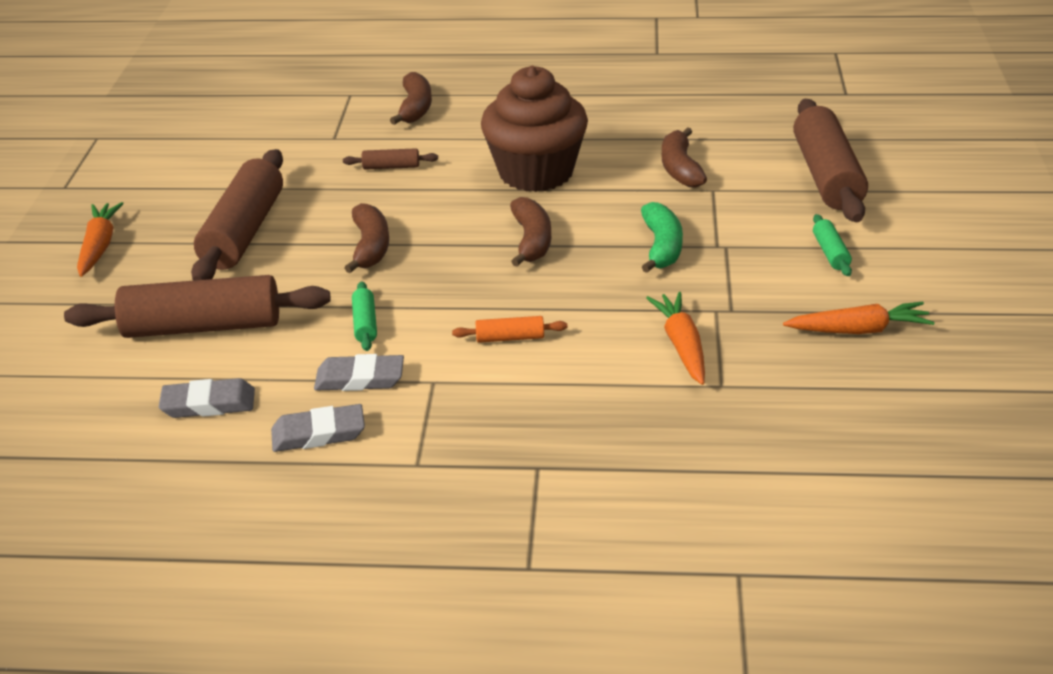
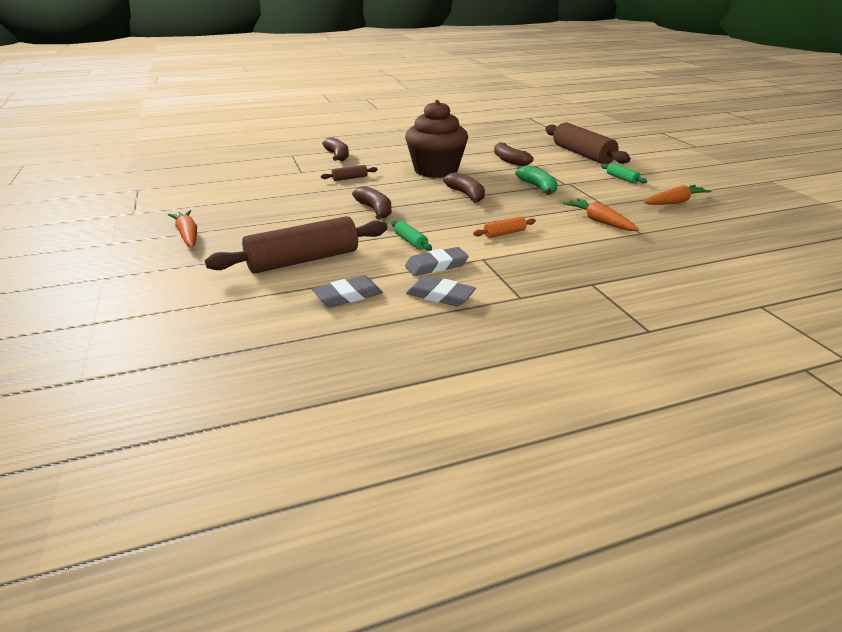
camera: 25 degrees left, 5 degrees down
brown rolling pin [191,149,283,281] -> none
grey eraser [271,404,365,452] -> grey eraser turned 60 degrees clockwise [406,276,476,307]

